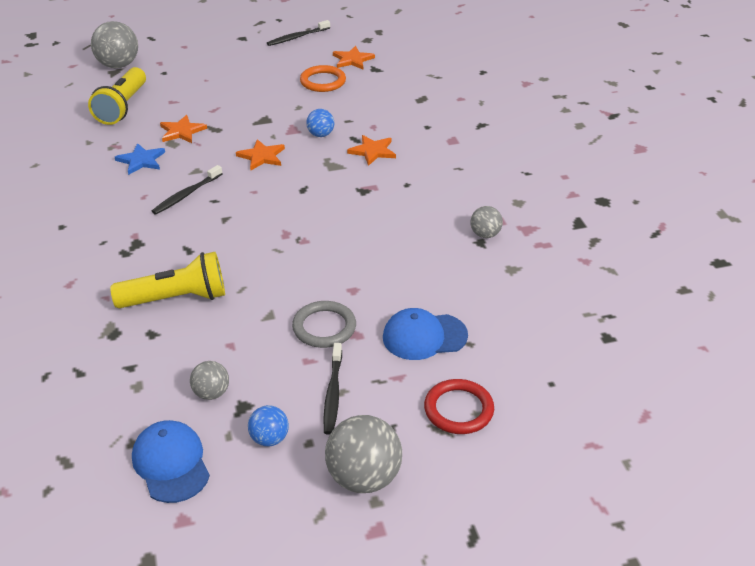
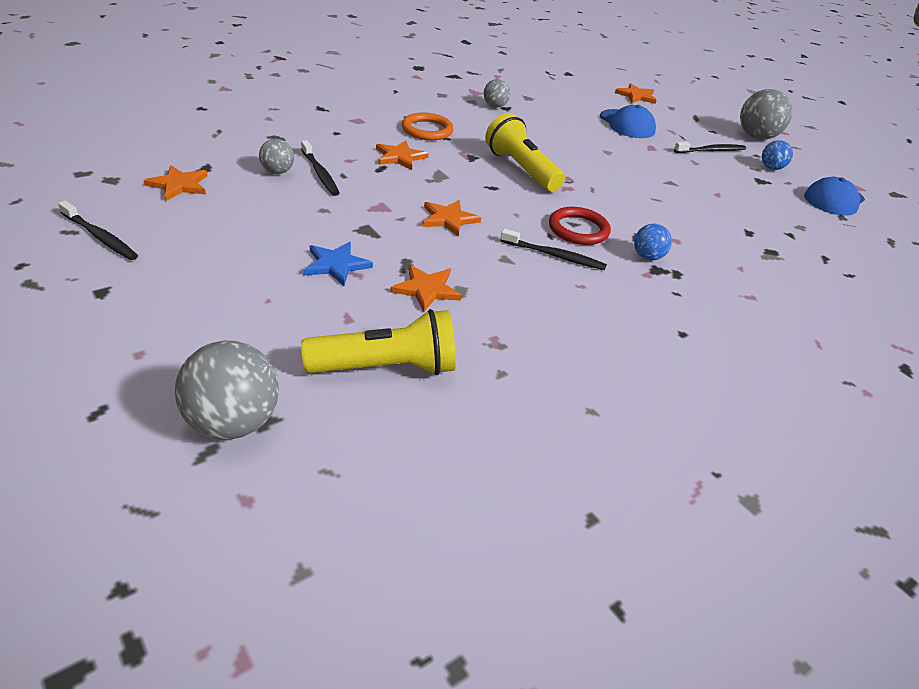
camera: 115 degrees left, 0 degrees up
yellow flashlight [110,252,225,308] -> yellow flashlight moved to [485,113,565,192]
blue star [115,143,165,175] -> blue star moved to [304,242,373,286]
grey ball [190,361,229,400] -> grey ball moved to [259,139,294,174]
grey ring [292,301,356,348] -> none
orange ring [300,65,346,92] -> orange ring moved to [402,113,454,140]
blue ball [306,109,334,137] -> blue ball moved to [634,224,672,260]
red ring [424,379,494,434] -> red ring moved to [549,207,611,245]
none -> black toothbrush [301,140,339,196]
none -> orange star [615,83,656,104]

